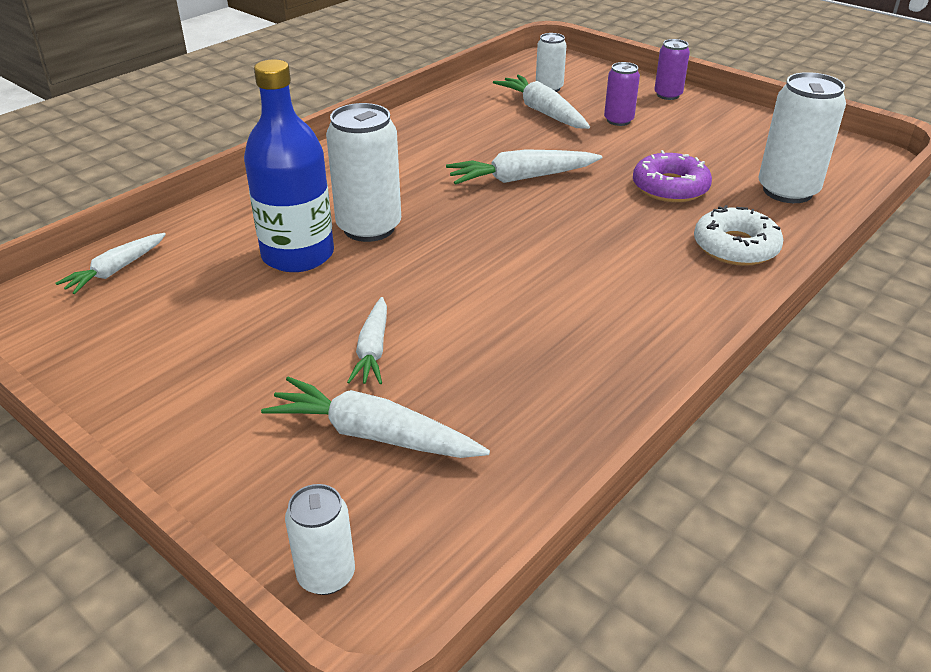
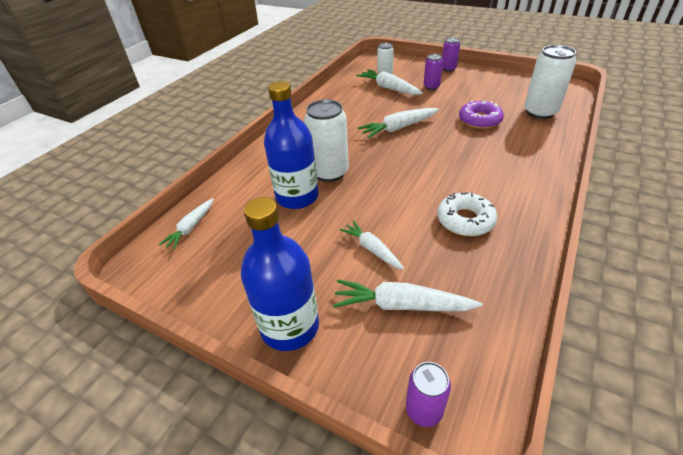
camera: 10 degrees left, 5 degrees up
white can [285,484,355,595] -> purple can [406,362,451,427]
white carrot [347,297,387,384] -> white carrot turned 150 degrees clockwise [340,221,404,270]
white donut [694,205,783,266] -> white donut moved to [437,192,497,236]
none -> blue bottle [241,197,319,351]

